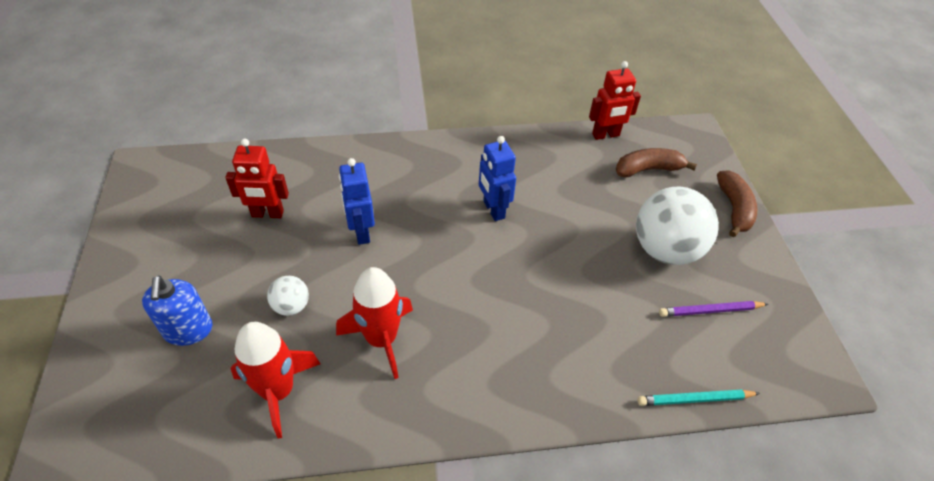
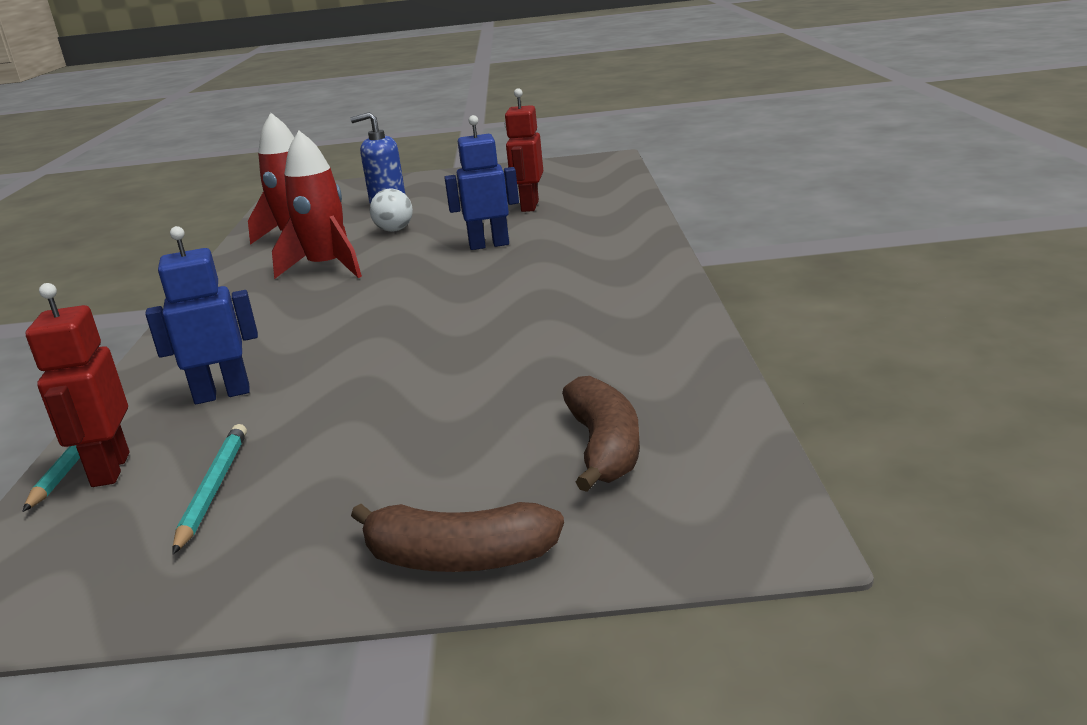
camera: 100 degrees right, 25 degrees down
blue robot [479,136,516,221] -> blue robot moved to [145,226,258,404]
red robot [589,61,641,140] -> red robot moved to [26,283,129,487]
white ball [636,187,719,265] -> none
purple pencil [659,301,768,317] -> turquoise pencil [173,424,247,554]

